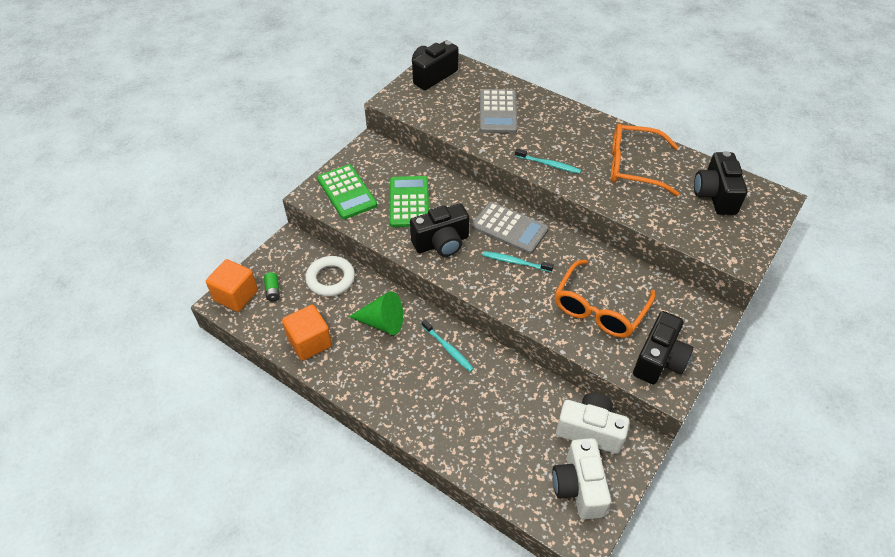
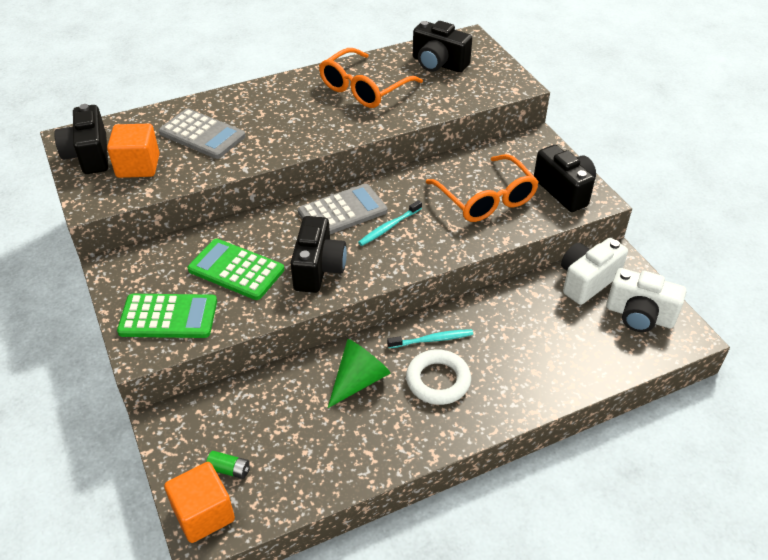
camera: 60 degrees left, 5 degrees down
orange cube [282,305,332,361] -> orange cube moved to [107,124,160,178]
white ring [305,256,355,297] -> white ring moved to [406,349,471,405]
turquoise toothbrush [515,149,581,174] -> none

